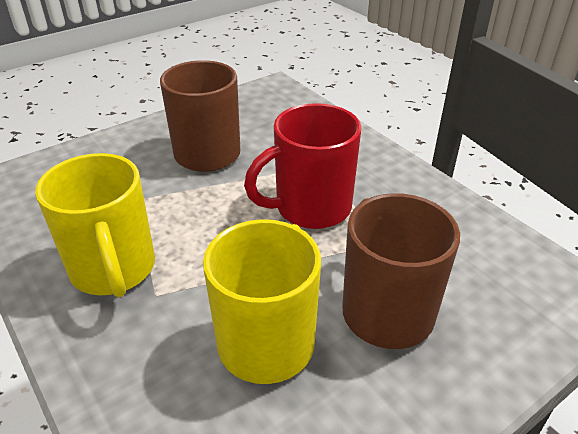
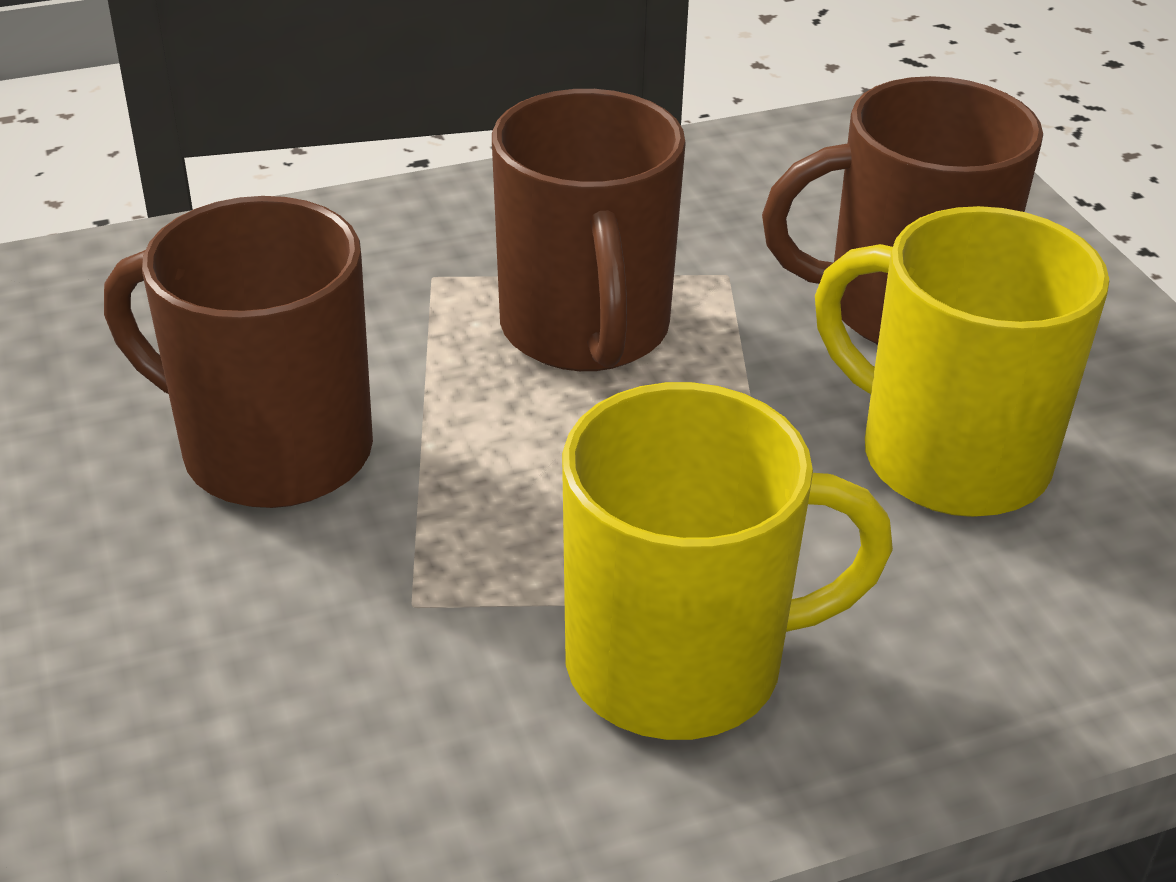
camera: 75 degrees left, 0 degrees up
red mug [244,103,361,229] -> brown mug [492,89,686,371]

